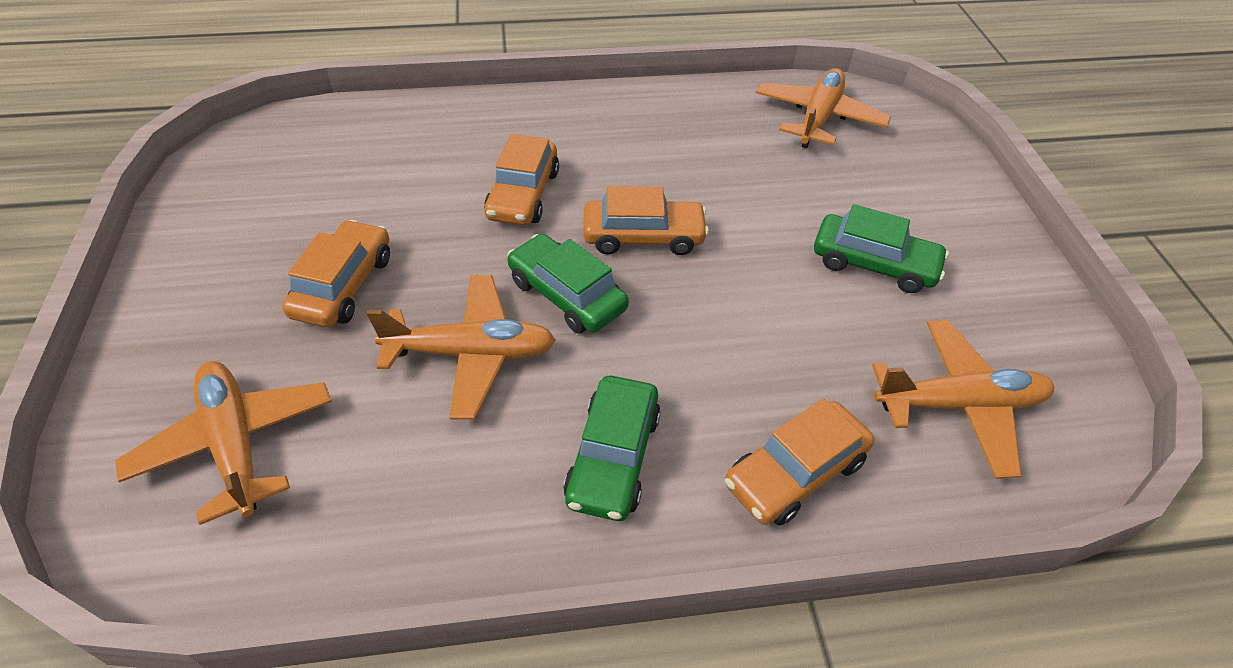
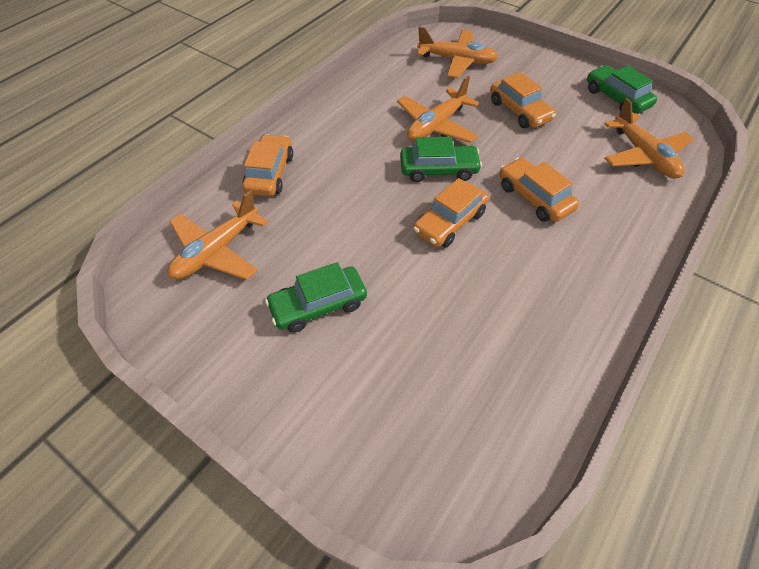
camera: 135 degrees right, 5 degrees up
green car [563,376,661,521] -> green car moved to [587,65,657,114]
orange plane [755,68,891,148] -> orange plane moved to [604,98,694,179]

